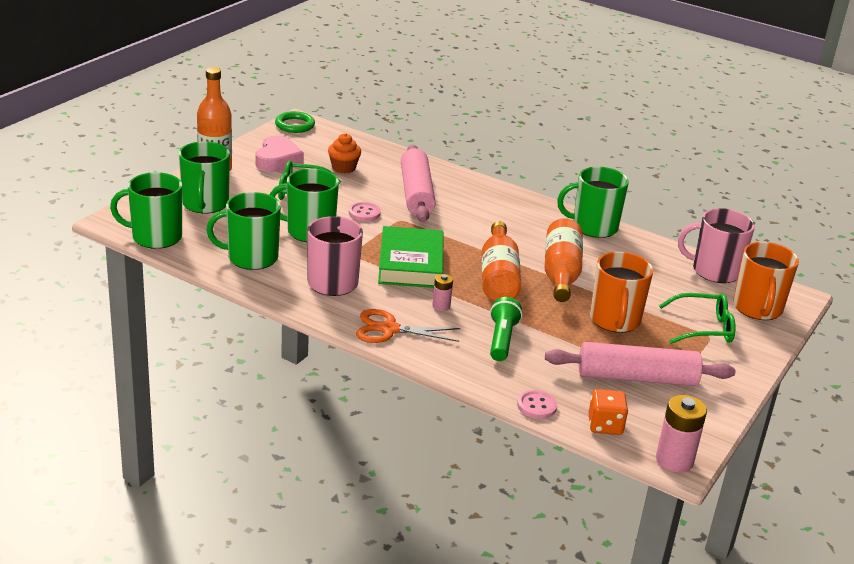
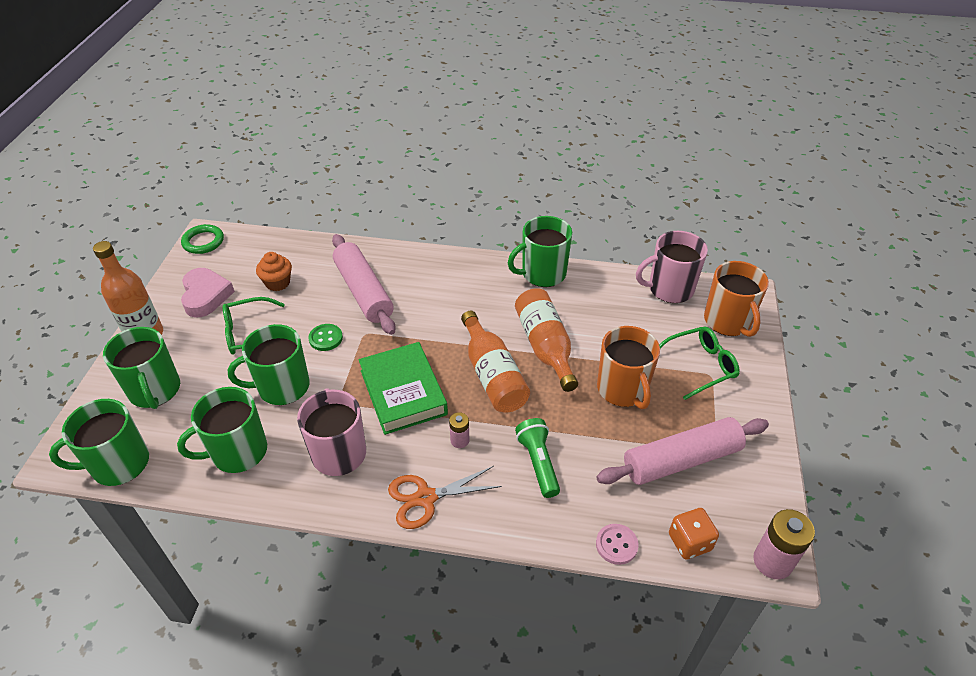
camera: 20 degrees left, 15 degrees up
pink button [349,202,381,221] -> green button [308,324,343,351]

